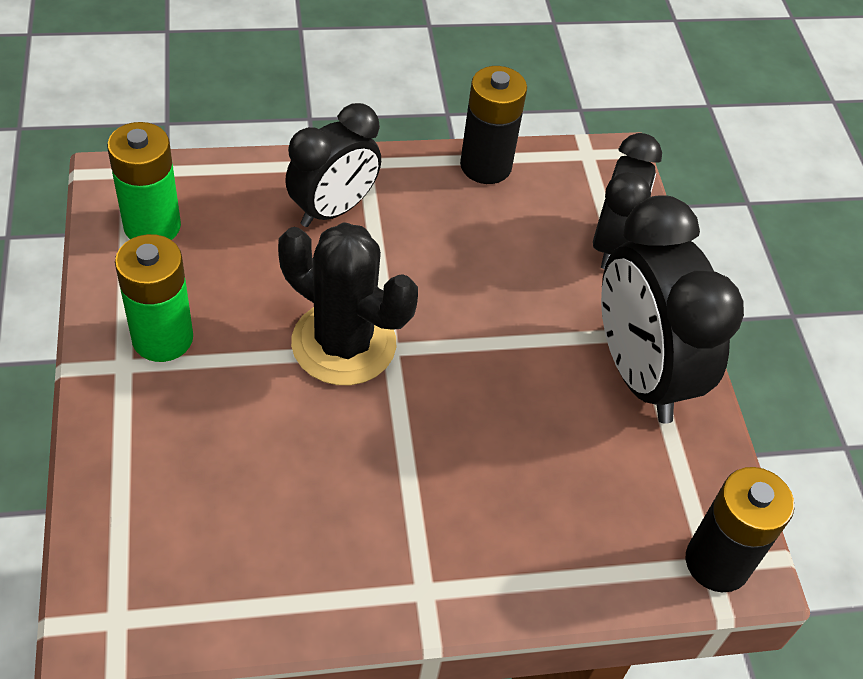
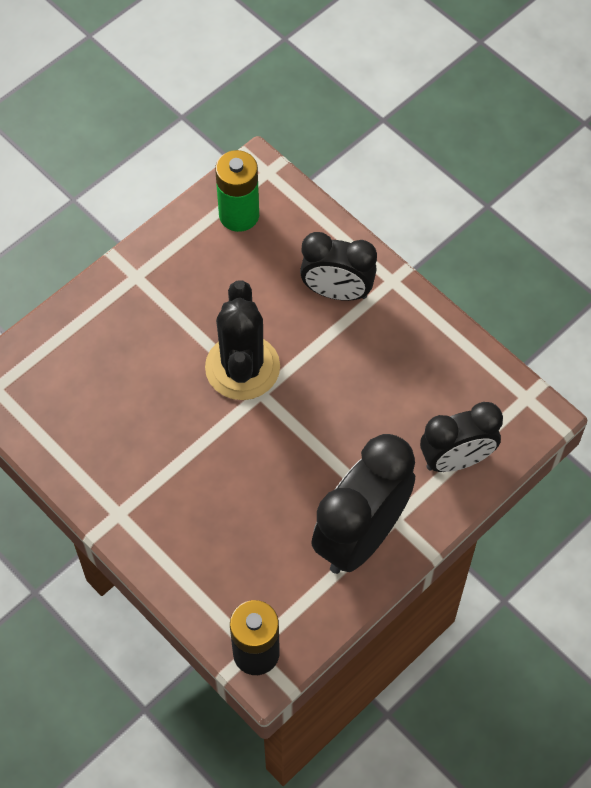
camera: 60 degrees right, 10 degrees up
green battery [115,234,193,362] -> none
black battery [460,66,527,184] -> none

